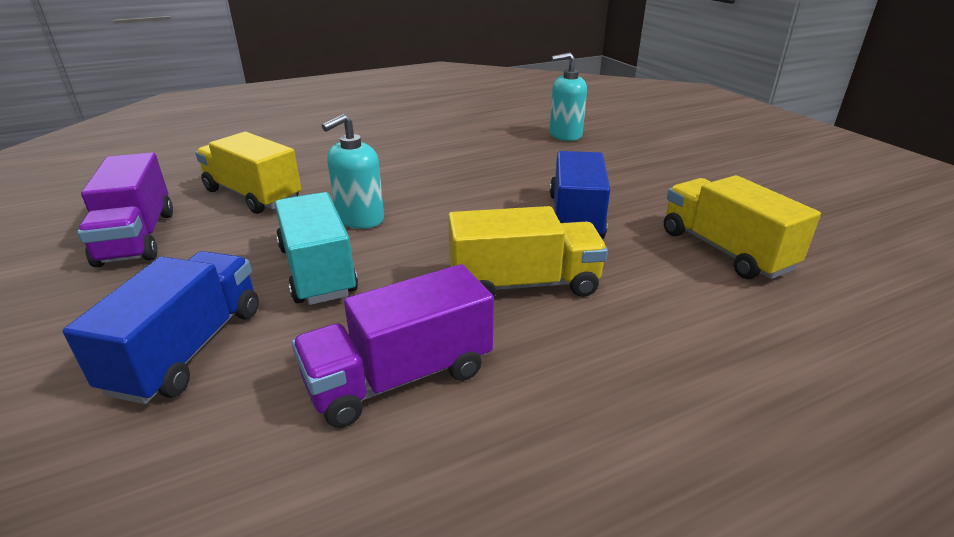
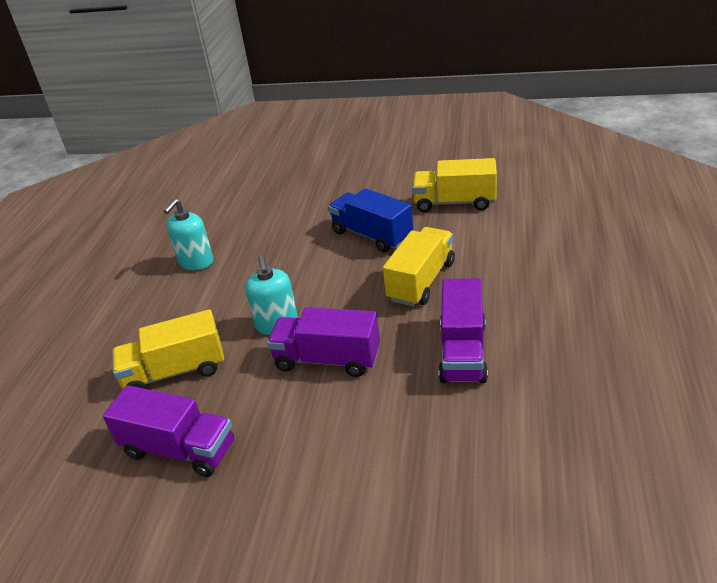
camera: 50 degrees left, 5 degrees up
blue truck [63,251,259,404] -> none
turquoise truck [275,192,358,305] -> purple truck [267,307,380,377]
turquoise soap dispenser [550,52,587,141] -> turquoise soap dispenser moved to [164,199,213,270]

